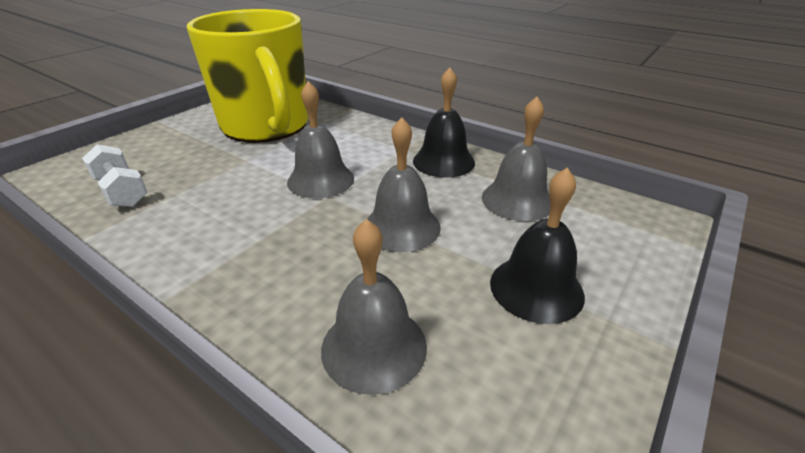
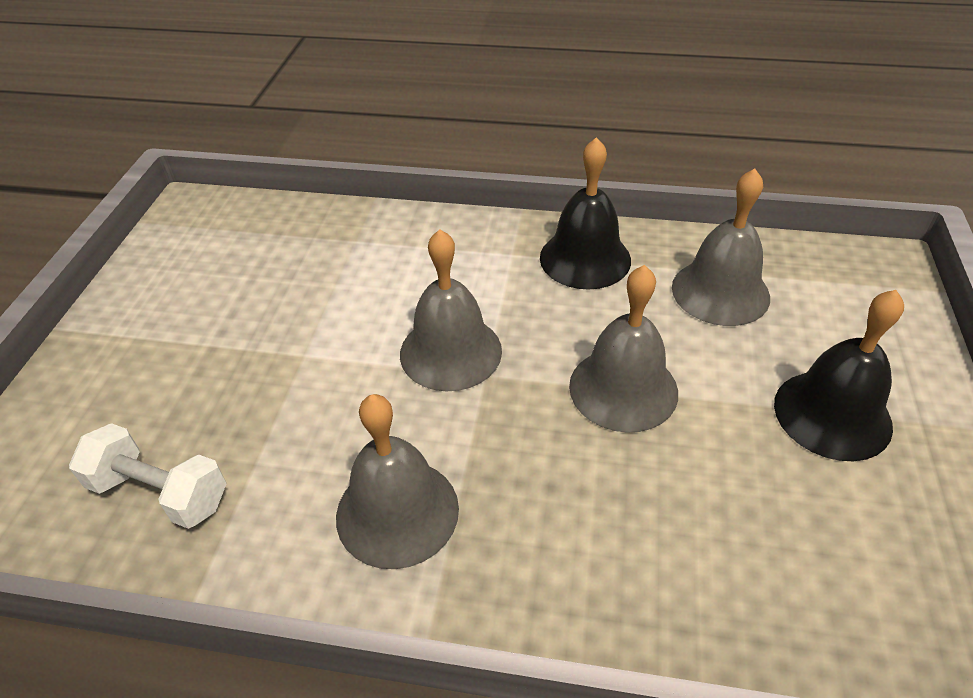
camera: 25 degrees left, 10 degrees up
yellow mug [187,9,308,143] -> none
grey bell [321,219,427,395] -> grey bell moved to [336,394,459,569]

